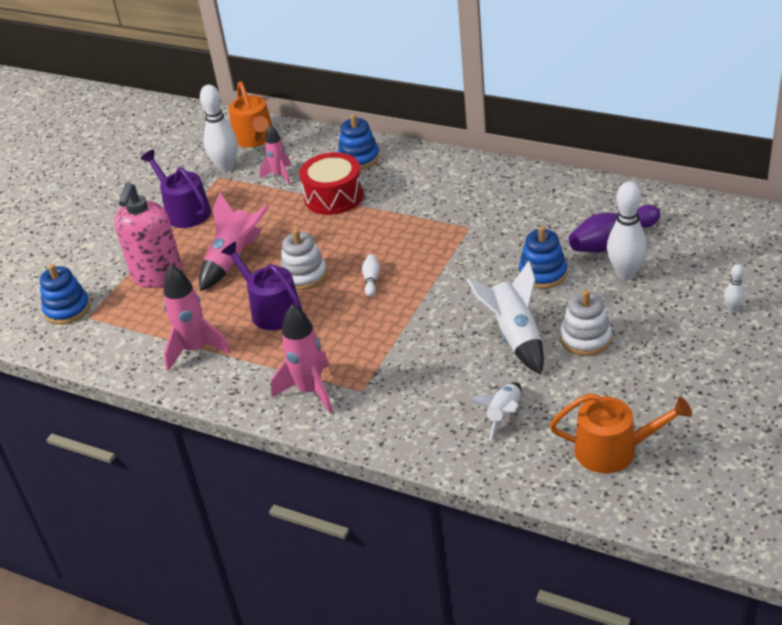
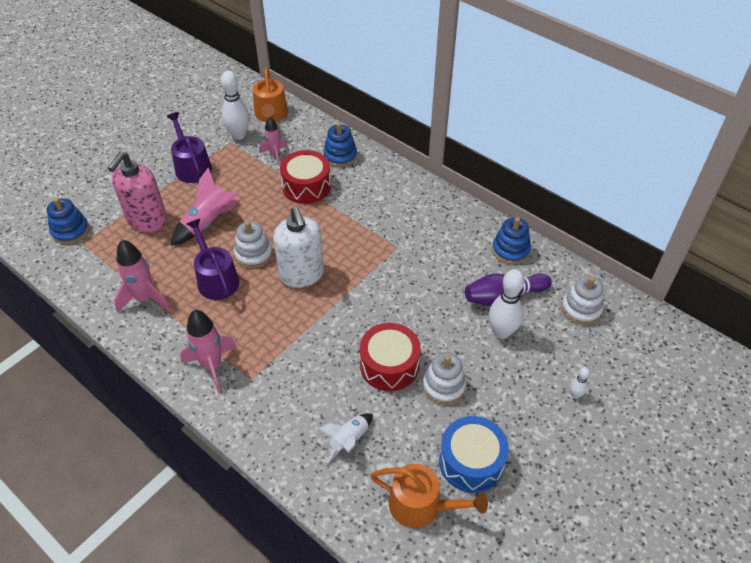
camera: 10 degrees right, 10 degrees up
white bowling pin [362,254,380,297] -> white soap dispenser [273,207,324,288]
white rocket [467,261,544,375] -> red drum [360,323,421,391]
blue stacking toy [519,226,567,289] -> blue stacking toy moved to [492,217,531,264]
none -> blue drum [439,416,509,493]
none -> white stacking toy [561,276,604,325]

